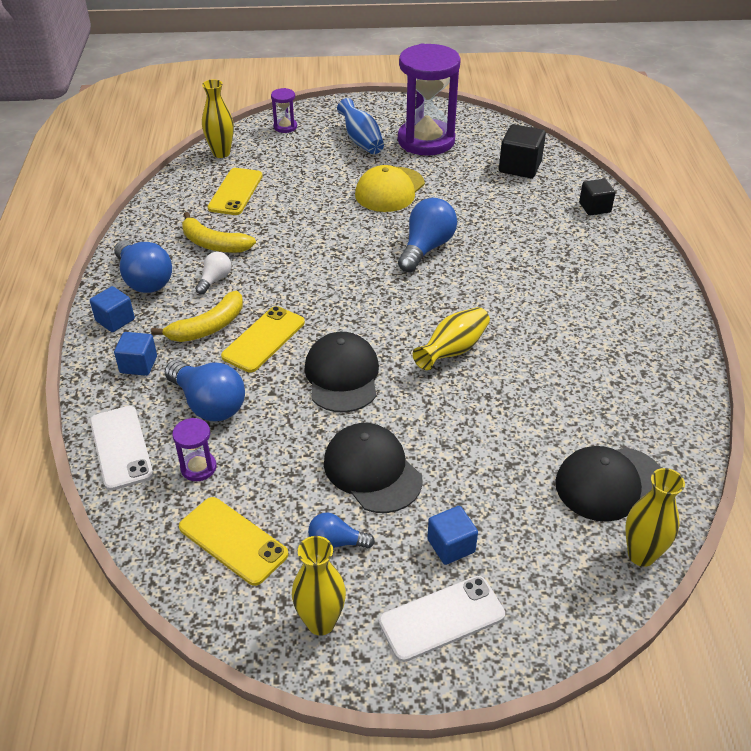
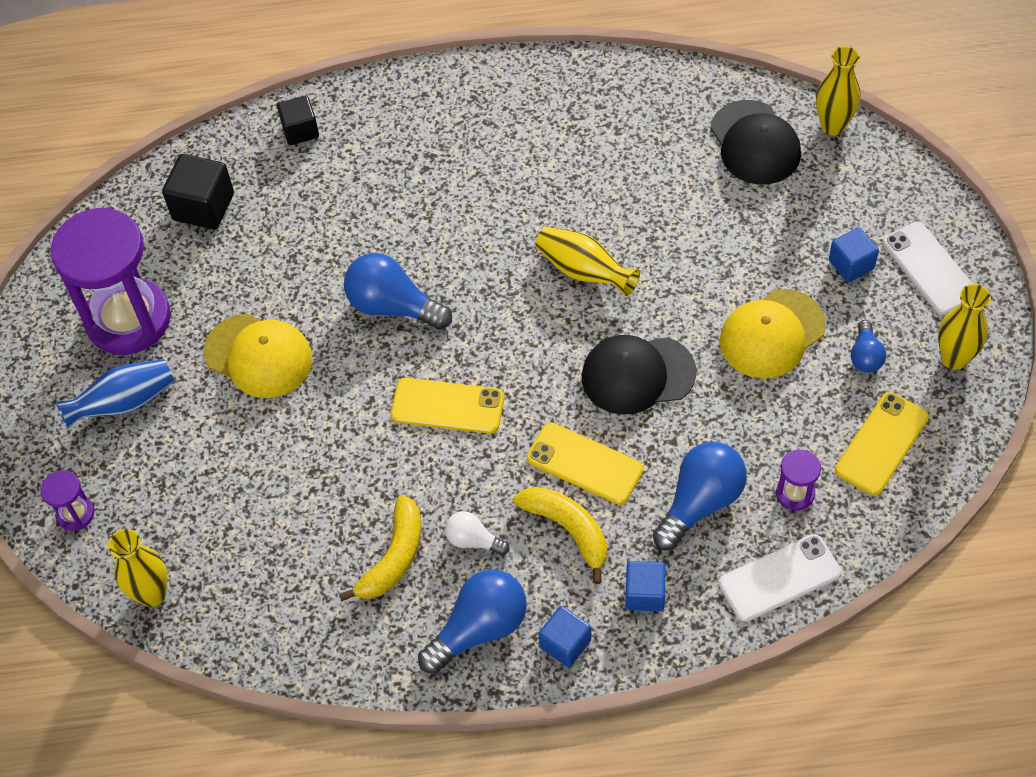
camera: 90 degrees left, 15 degrees up
yellow phone [207,168,263,215] -> yellow phone moved to [391,378,504,434]
black cap [324,423,422,513] -> yellow cap [720,289,826,379]

